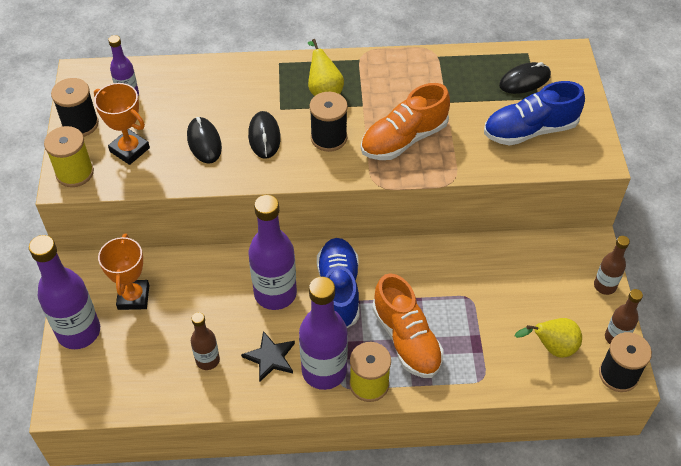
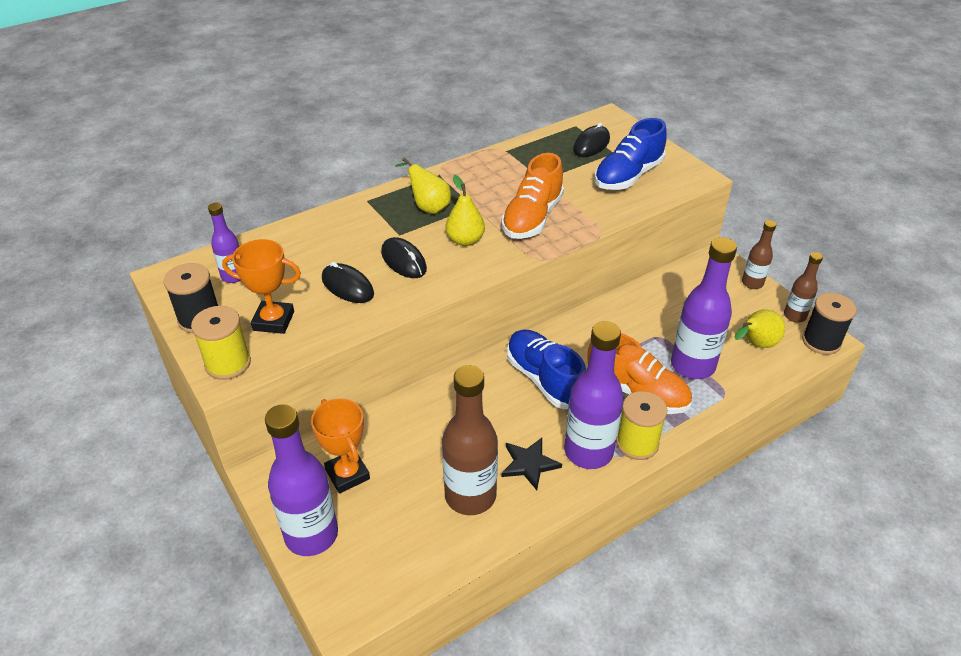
camera: 30 degrees left, 10 degrees down
brown bottle [191,312,220,370] -> brown bottle [442,365,498,515], size x1.86
purple bottle [249,195,297,310] -> purple bottle moved to [671,237,737,379]
black spool [310,92,348,152] -> yellow pear [446,175,485,246]

